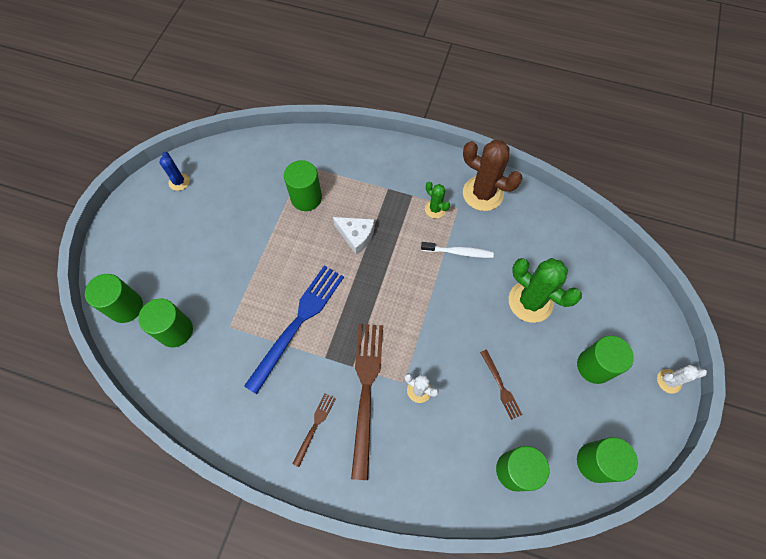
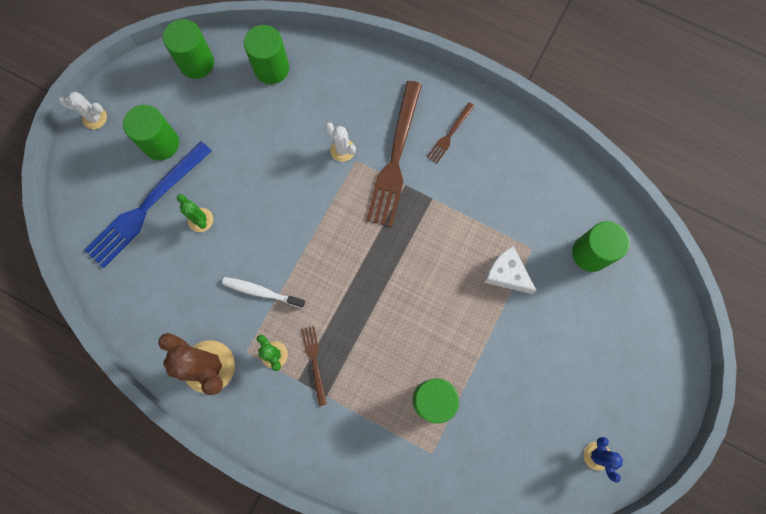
camera: 170 degrees left, 10 degrees up
green cylinder [85,274,143,323] -> none
blue fork [244,265,344,394] -> blue fork moved to [85,141,212,268]
white cheese [333,217,375,255] -> white cheese moved to [484,246,537,294]
brown fork [480,350,522,420] -> brown fork moved to [301,326,327,406]
green cactus [509,258,582,323] -> green cactus [177,194,213,232], size x0.51

